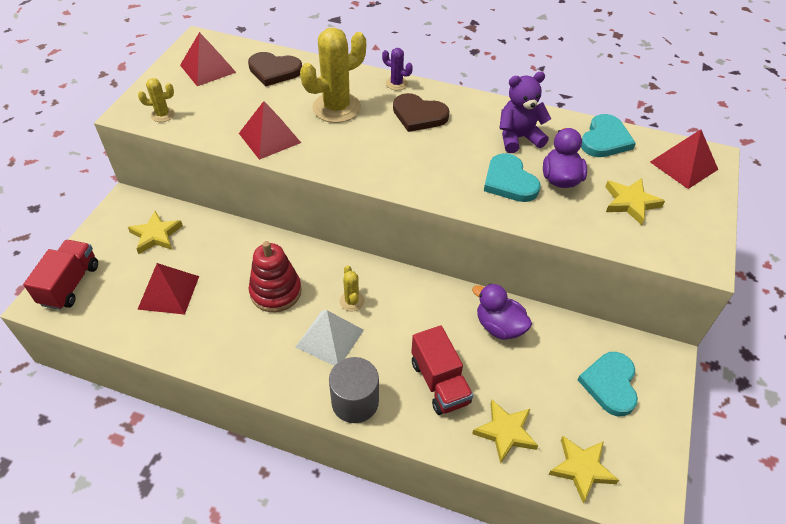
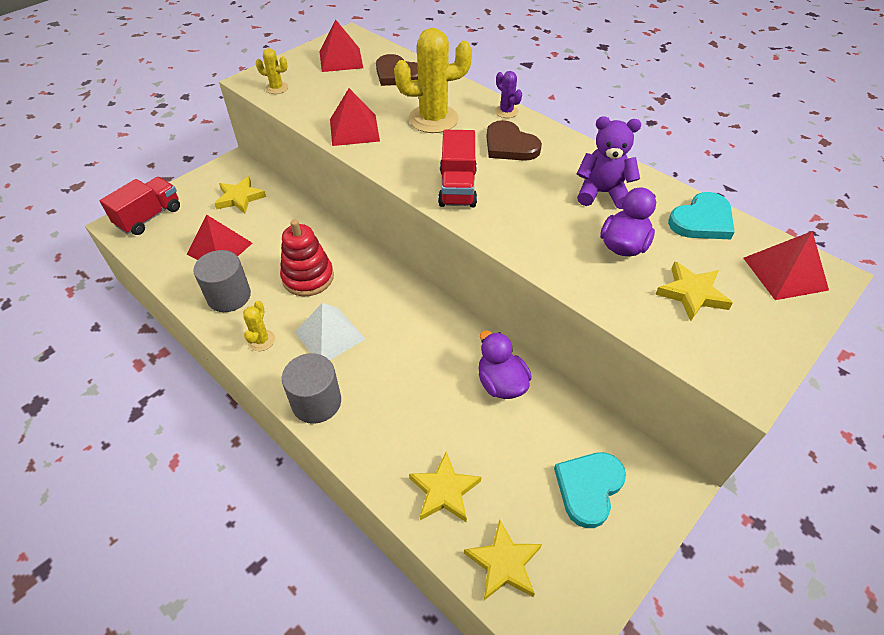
camera: 25 degrees right, 0 degrees up
yellow cactus [340,265,365,312] -> yellow cactus moved to [243,301,275,351]
red truck [412,325,473,415] -> red truck moved to [438,130,477,207]
turquoise heart [484,153,540,202] -> none
none -> grey cylinder [193,250,251,312]

